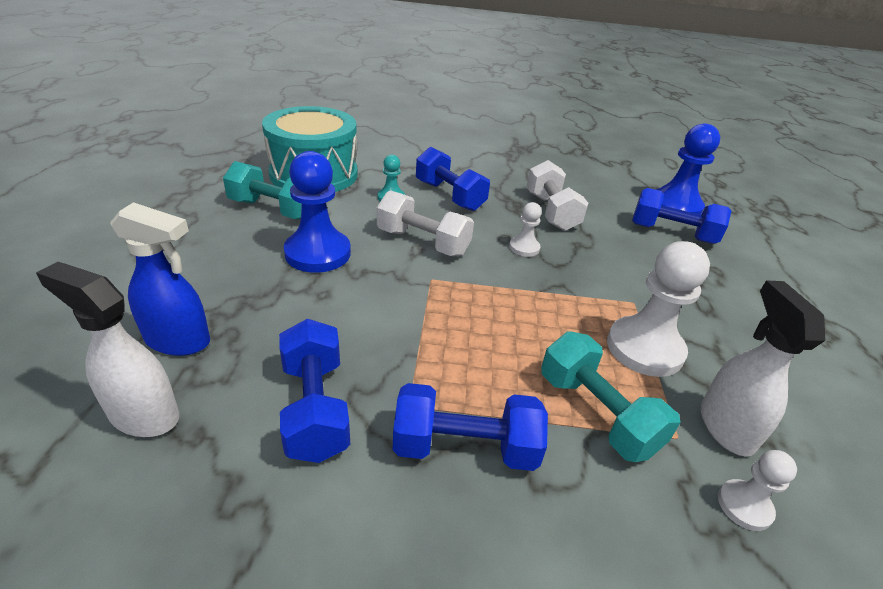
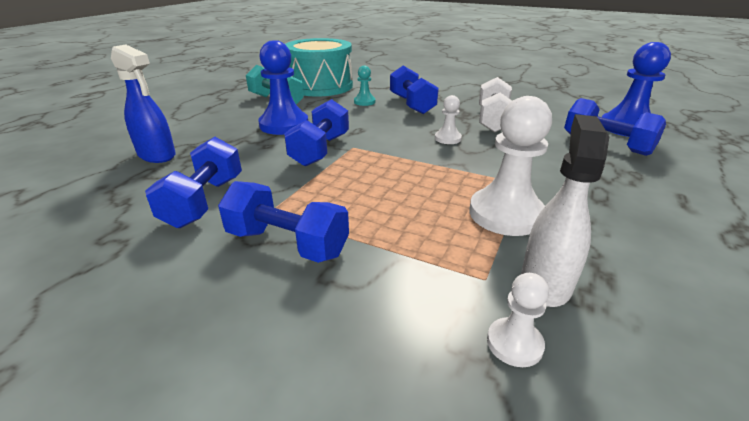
camera: 25 degrees right, 5 degrees down
white spray bottle [36,262,179,437] -> none
white dumbbell [377,190,474,256] -> none
turquoise dumbbell [541,332,681,462] -> none
none -> blue dumbbell [284,99,349,167]

